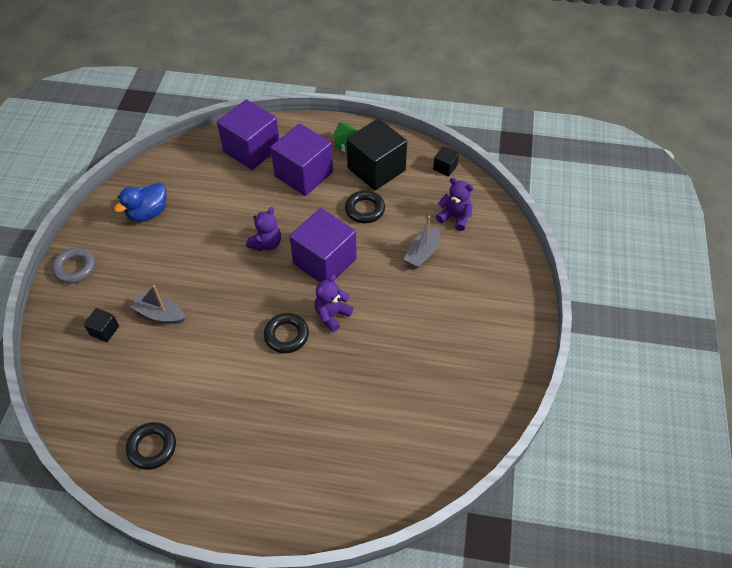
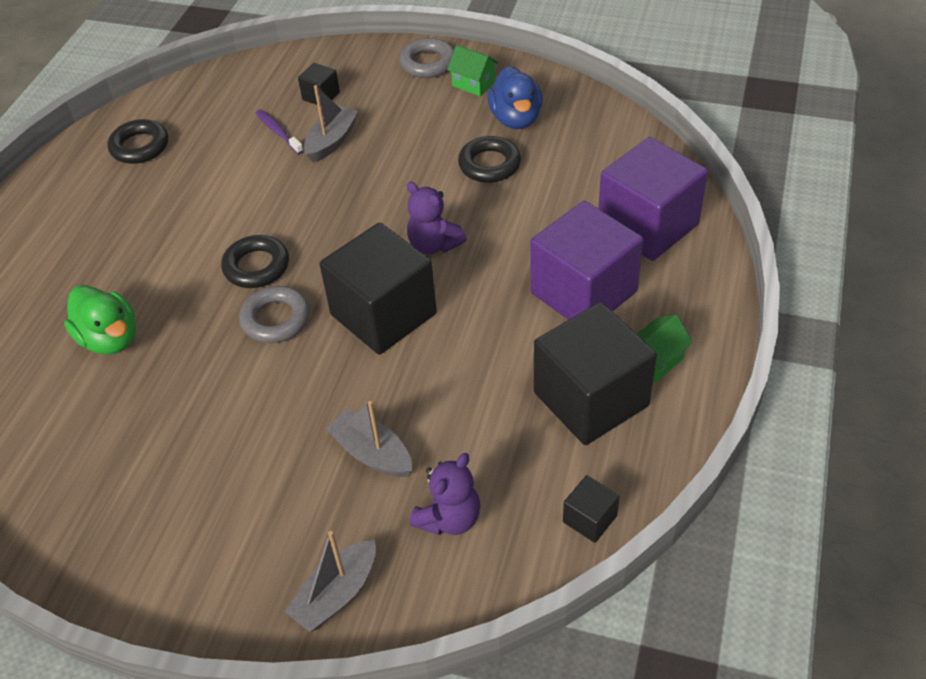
camera: 100 degrees right, 5 degrees down
blue duck [114,182,167,222] -> blue duck turned 150 degrees counterclockwise [487,66,543,129]
purple cube [289,208,357,282] -> black cube [319,222,437,355]
purple teddy bear [315,275,353,332] -> grey ring [239,286,310,343]
black ring [345,190,385,223] -> black ring moved to [458,136,521,183]
none -> green duck [64,285,136,355]
none -> purple toothbrush [256,110,304,154]
none -> grey boat [285,531,376,632]
none -> green house [447,45,499,96]

